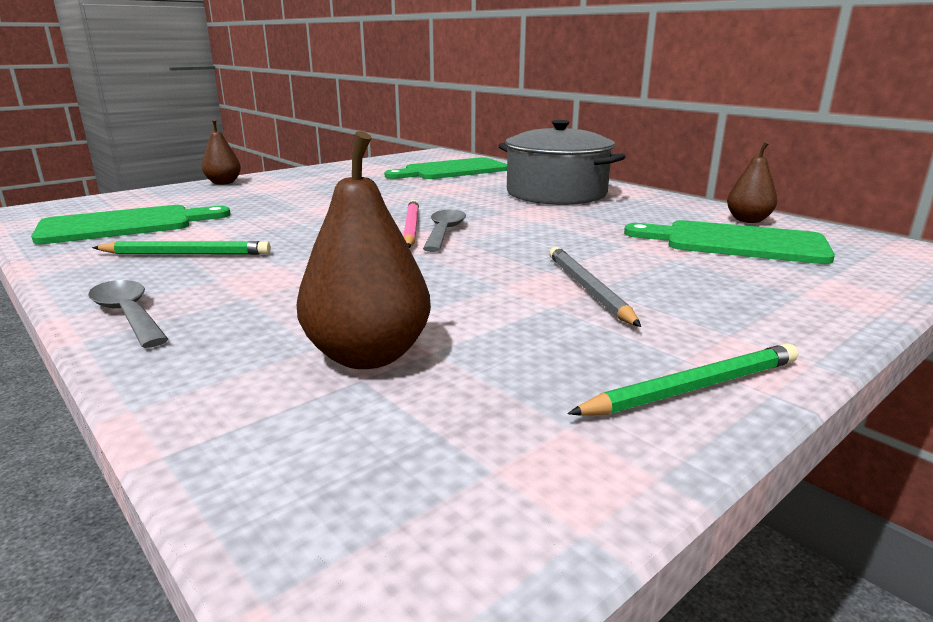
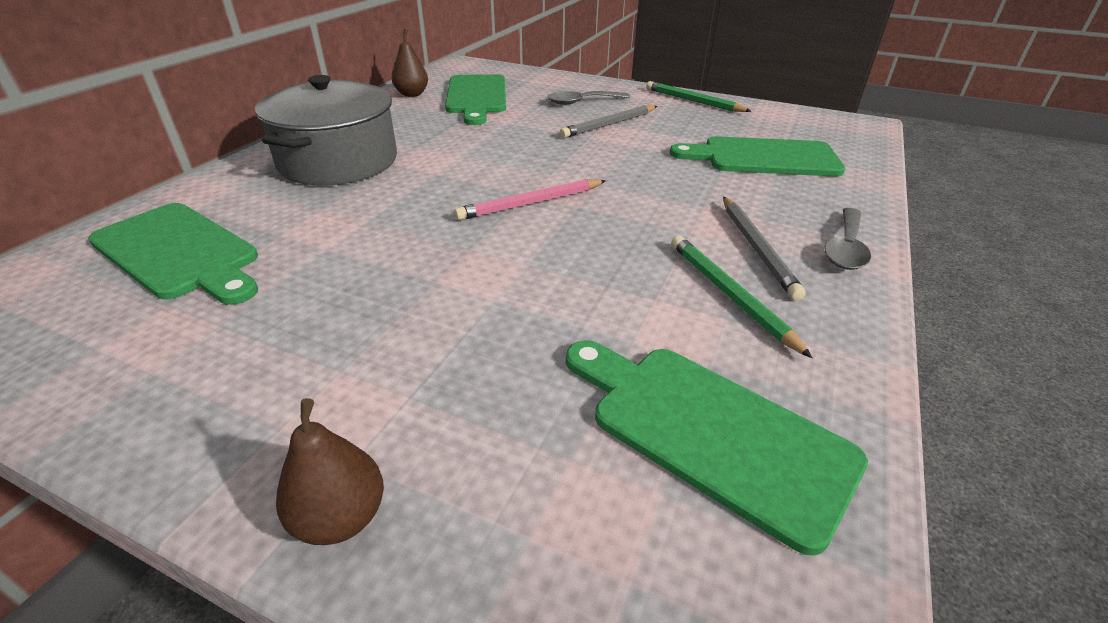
camera: 115 degrees left, 15 degrees up
brown pear [297,131,431,369] -> green cutting board [670,136,845,176]
grey spoon [423,209,466,252] -> grey spoon moved to [547,91,631,105]
none -> grey pencil [723,196,805,300]

